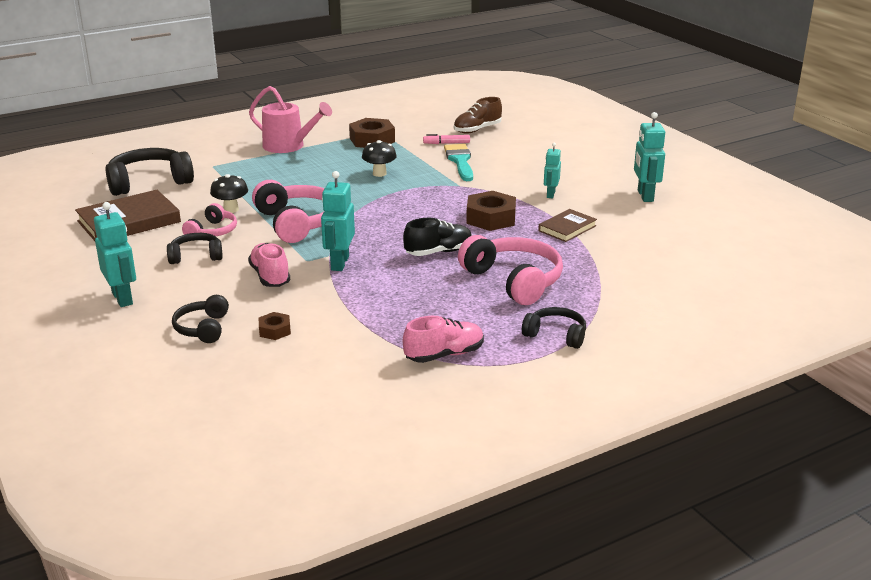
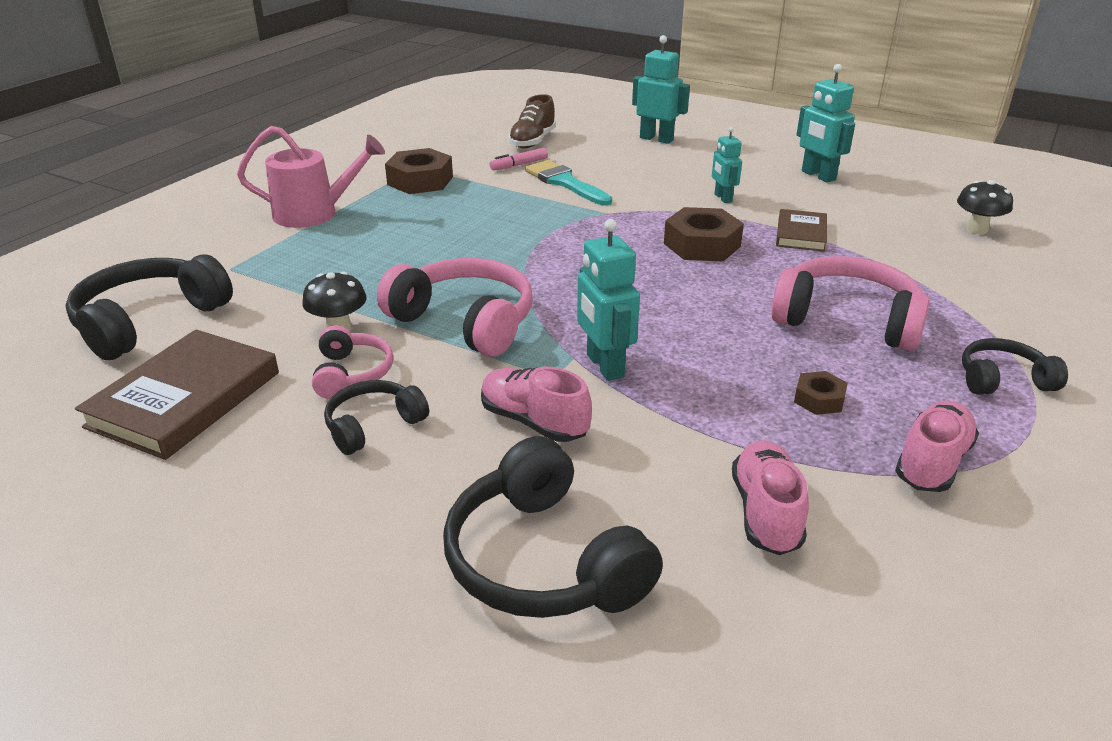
camera: 30 degrees left, 5 degrees up
turquoise robot [94,202,136,307] -> turquoise robot moved to [632,35,690,144]
black headphones [172,295,229,343] -> black headphones [443,436,663,618], size x1.76
brown nut [259,312,291,340] -> brown nut moved to [794,371,848,415]
black mushroom [362,140,397,177] -> black mushroom moved to [957,180,1013,234]
black shoe [403,218,472,256] -> none
none -> pink shoe [732,440,809,555]

